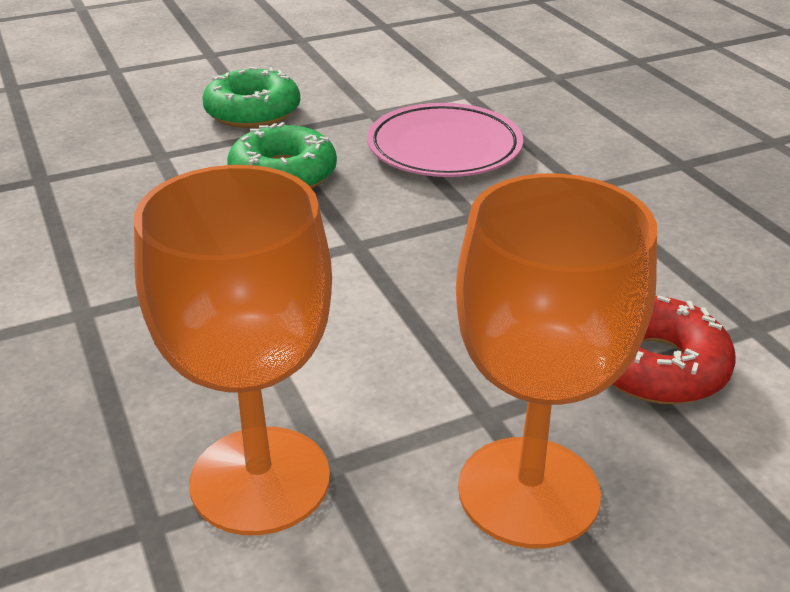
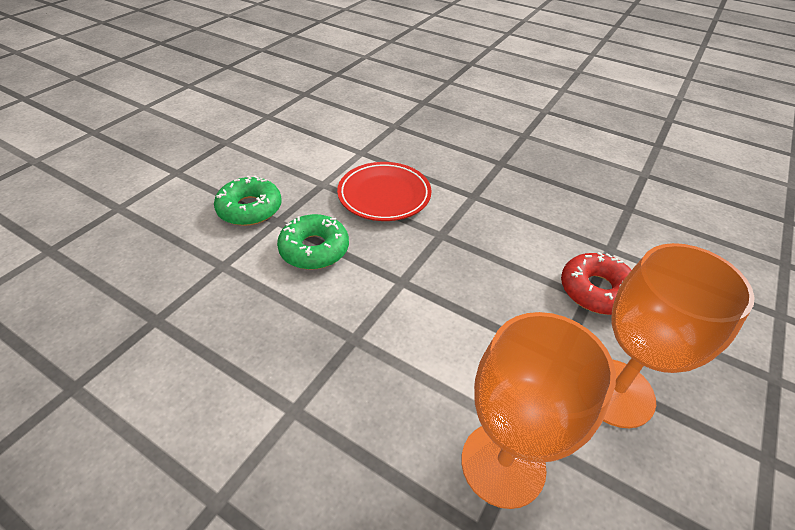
camera: 35 degrees left, 10 degrees up
pink plate [367,103,523,177] -> red plate [337,162,432,221]

